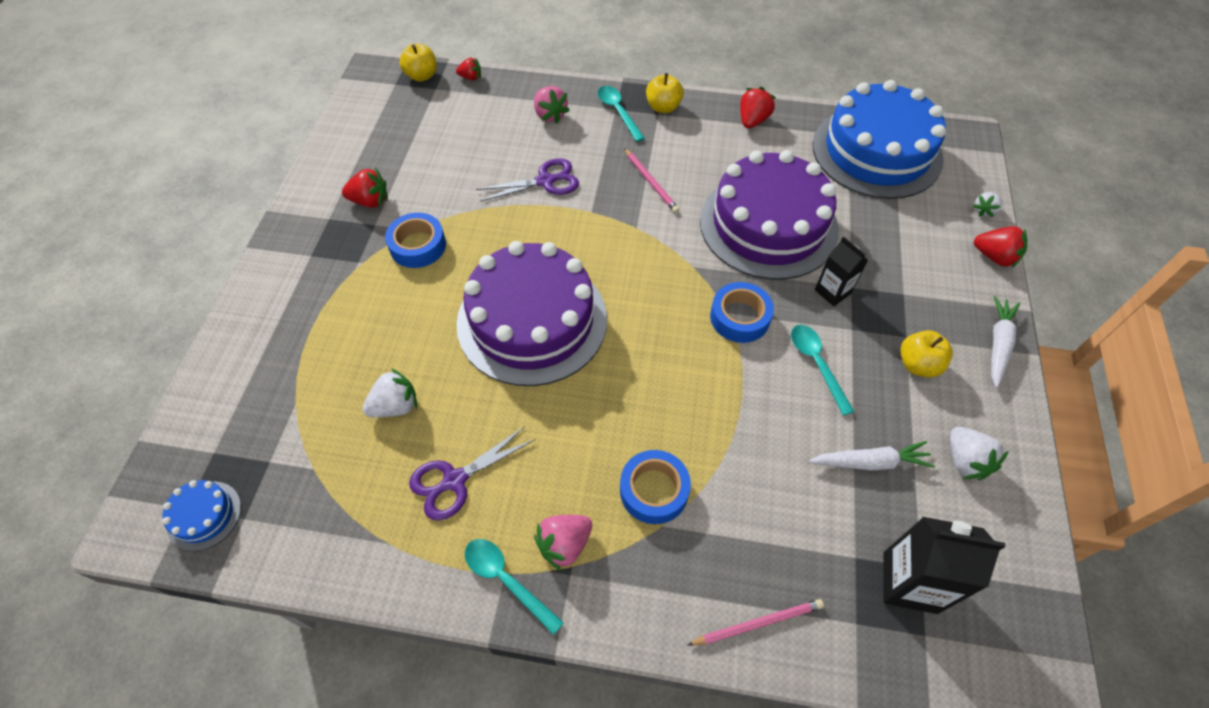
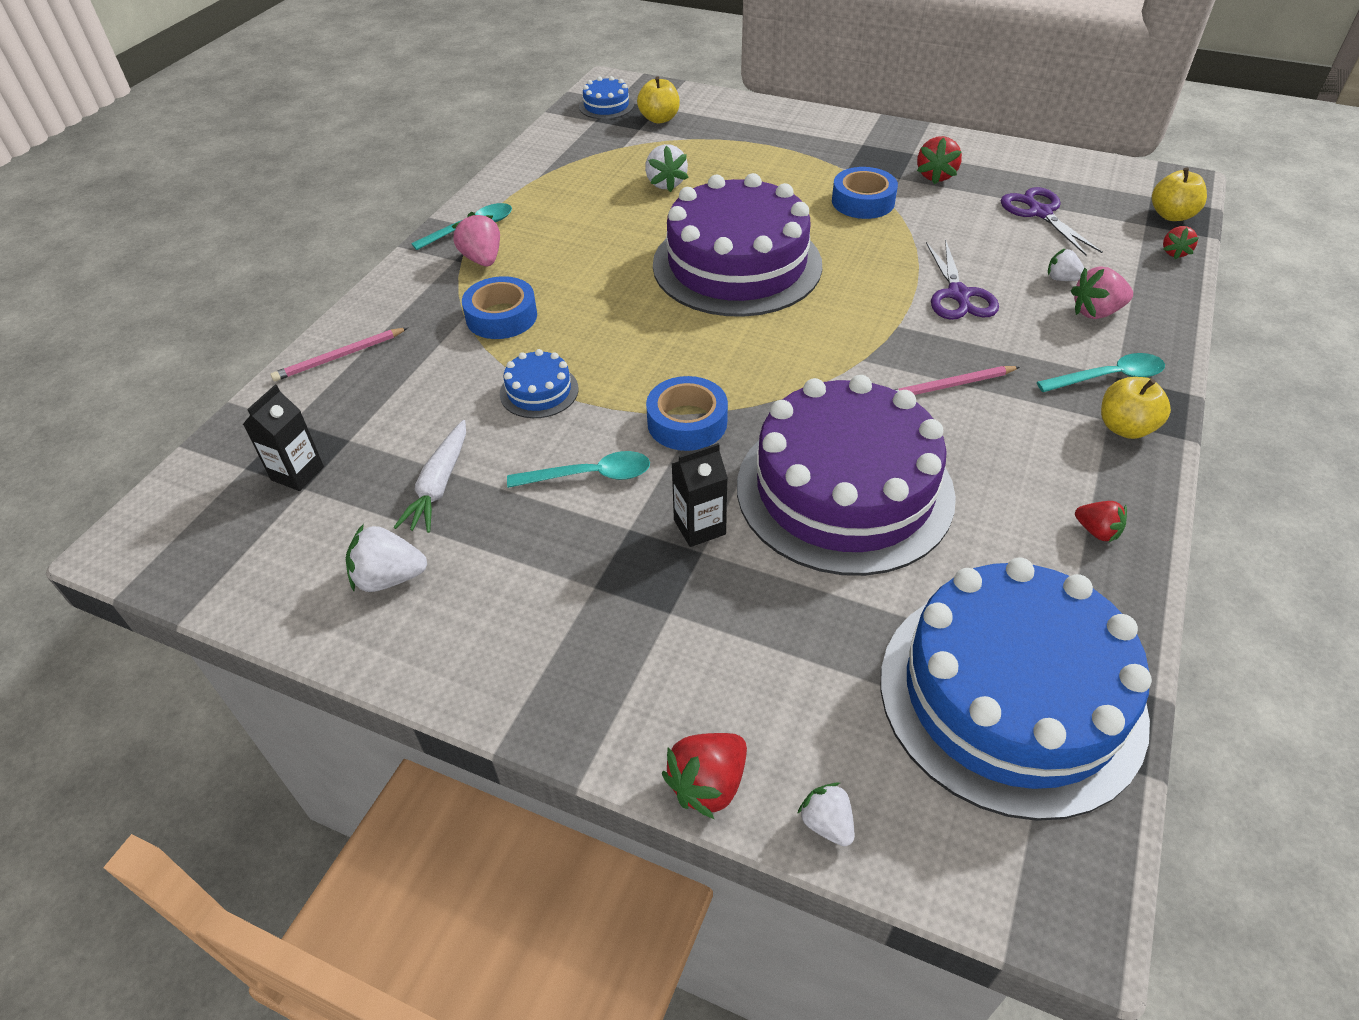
camera: 105 degrees right, 10 degrees down
purple scissors [409,426,535,521] -> purple scissors moved to [1001,187,1102,256]
pink pencil [688,599,824,646] -> pink pencil turned 60 degrees clockwise [271,328,408,381]
red strawberry [740,87,776,129] -> red strawberry [1075,501,1127,543], size x0.65
black carton [884,517,1005,614] -> black carton [243,385,324,491], size x0.63
yellow apple [900,330,953,378] -> yellow apple moved to [637,76,680,124]
white carrot [991,296,1020,388] -> none
none -> blue cake [500,349,579,418]
none -> white strawberry [1048,248,1084,281]

